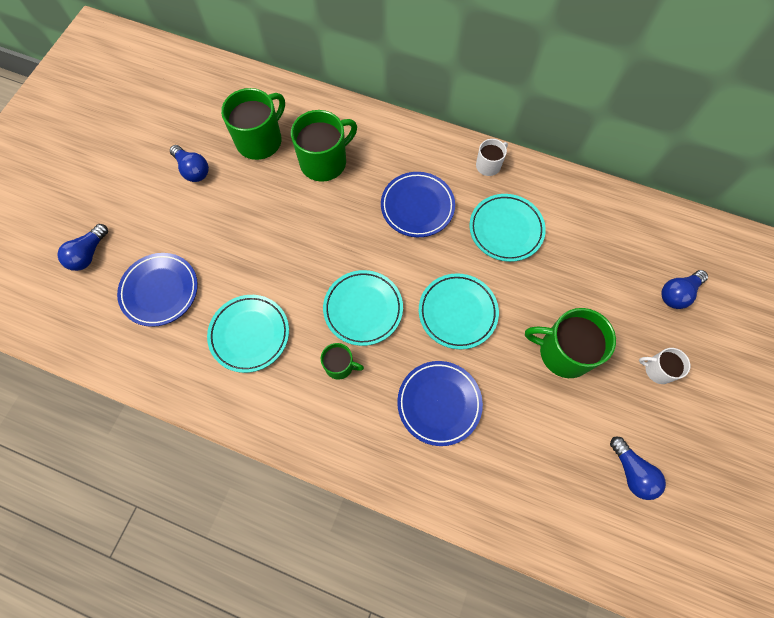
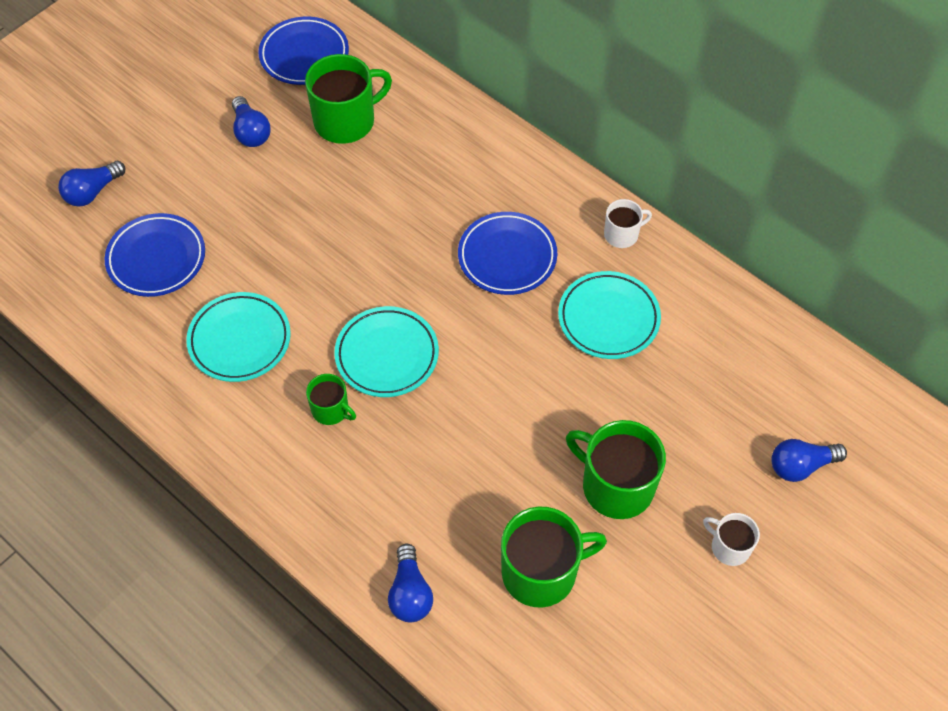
camera: 20 degrees right, 10 degrees down
green mug [291,110,357,182] -> green mug moved to [501,507,607,608]
blue plate [397,361,483,446] -> blue plate moved to [258,17,349,85]
turquoise plate [419,273,499,349] -> none
blue light bulb [610,437,666,500] -> blue light bulb moved to [388,544,433,622]

